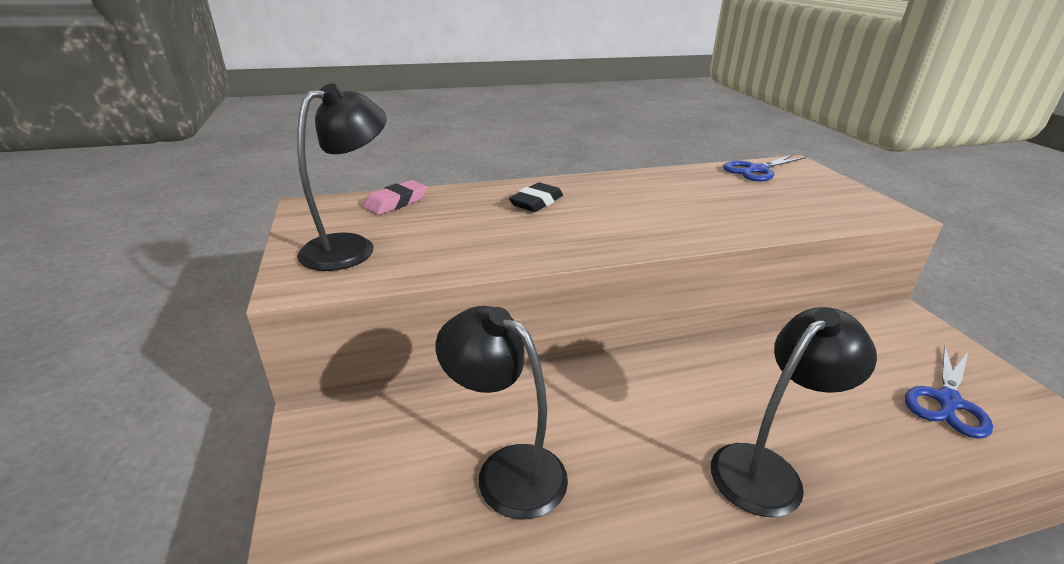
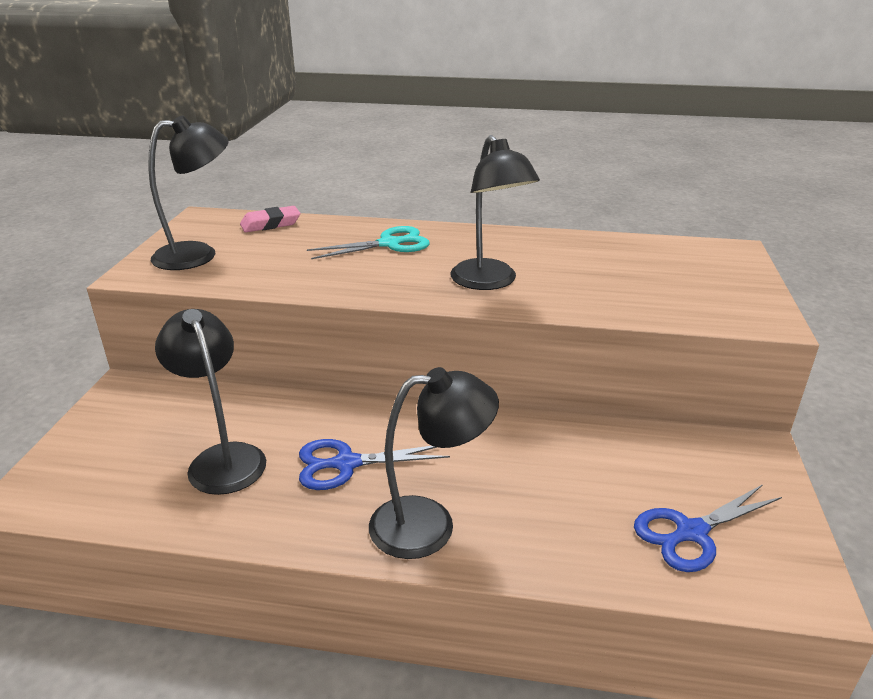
camera: 25 degrees right, 0 degrees up
black eraser [509,182,563,212] -> turquoise scissors [307,226,430,259]
blue scissors [723,154,806,181] -> blue scissors moved to [299,439,450,490]
none -> black lamp [450,135,540,290]

